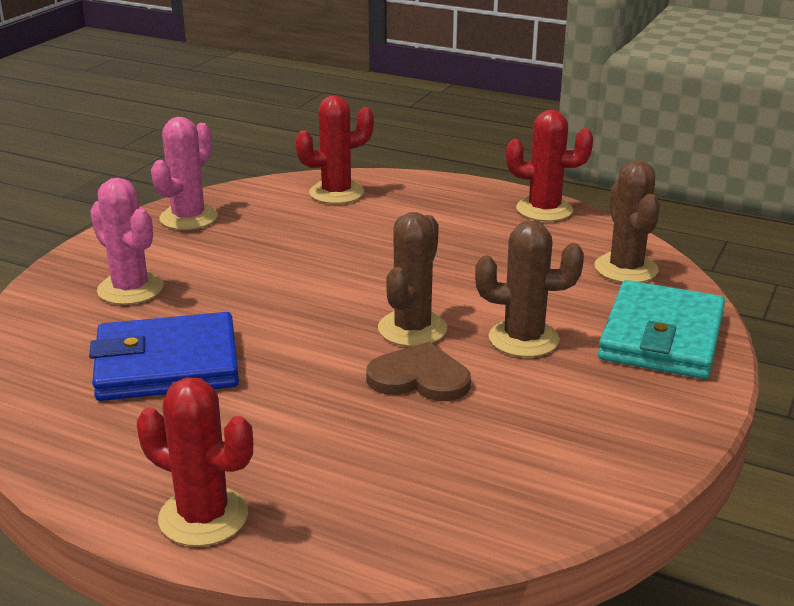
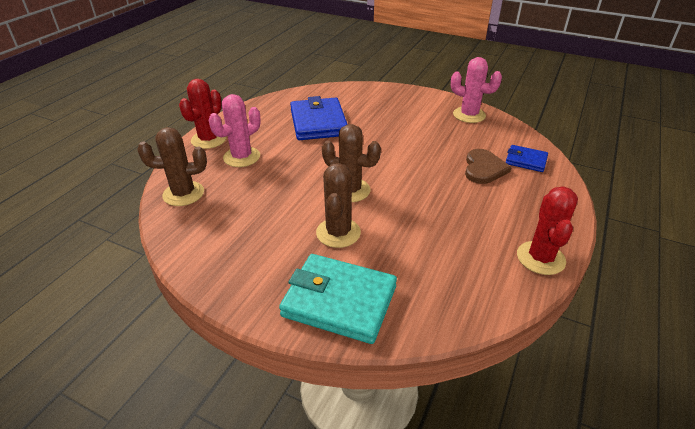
camera: 90 degrees right, 10 degrees up
pink cactus [90,178,164,305] -> pink cactus moved to [209,94,261,167]
red cactus [295,96,374,204] -> blue wallet [506,145,548,172]
brown heart [366,342,471,401] -> brown heart moved to [465,149,512,184]
brown cactus [594,160,660,282] -> brown cactus moved to [137,127,207,206]

